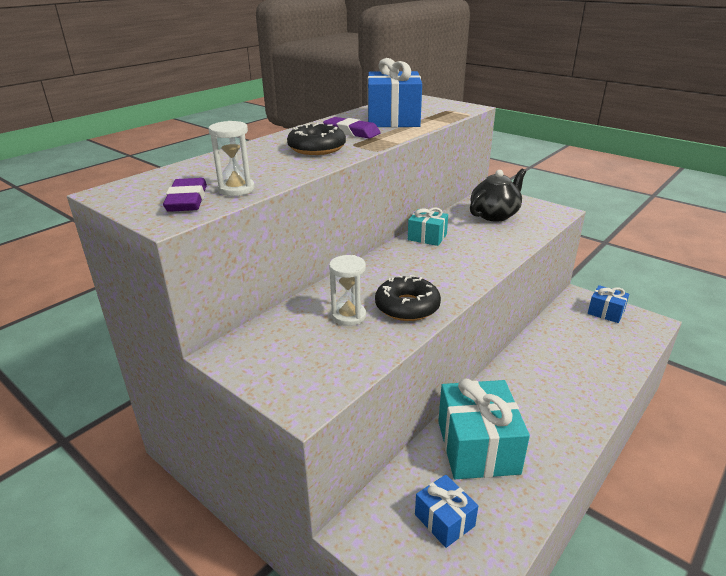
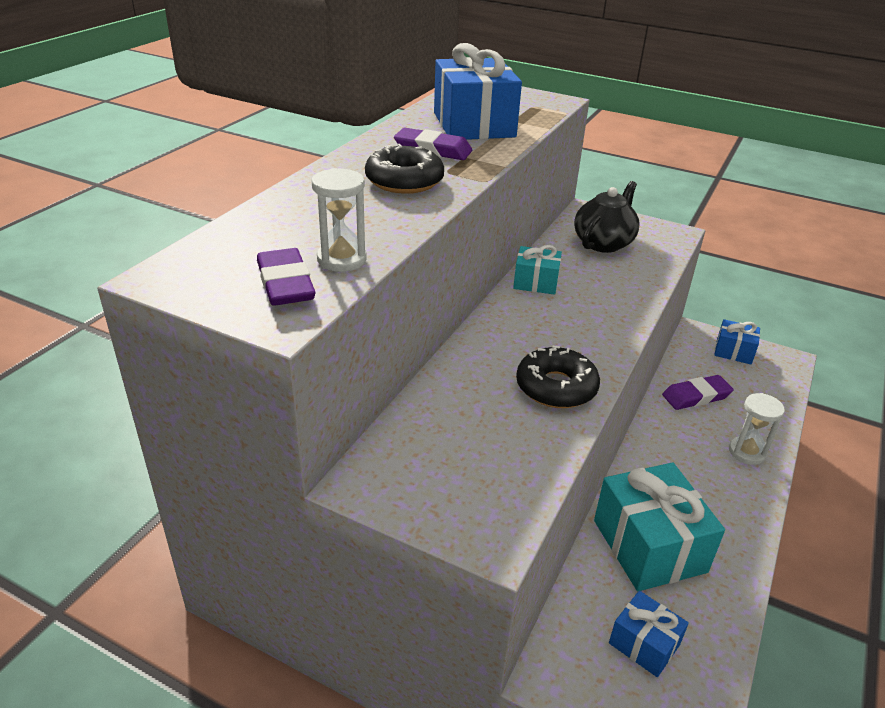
camera: 15 degrees left, 5 degrees up
white hourglass [329,255,366,326] -> white hourglass moved to [729,393,785,465]
none -> purple eraser [662,375,734,410]

